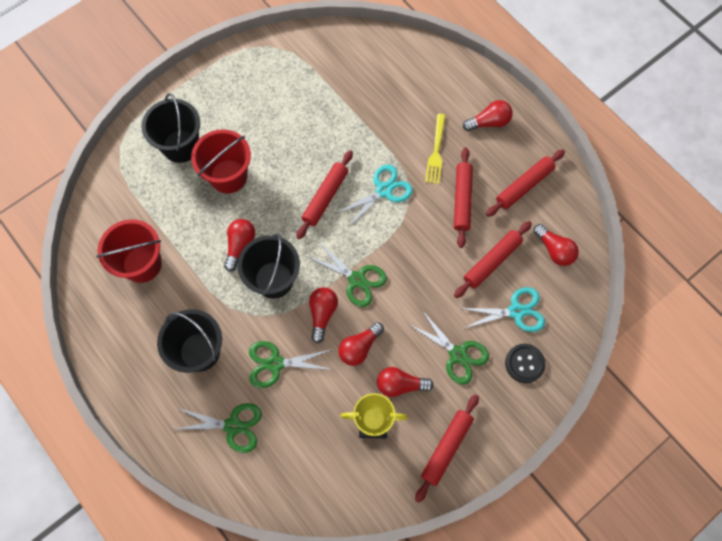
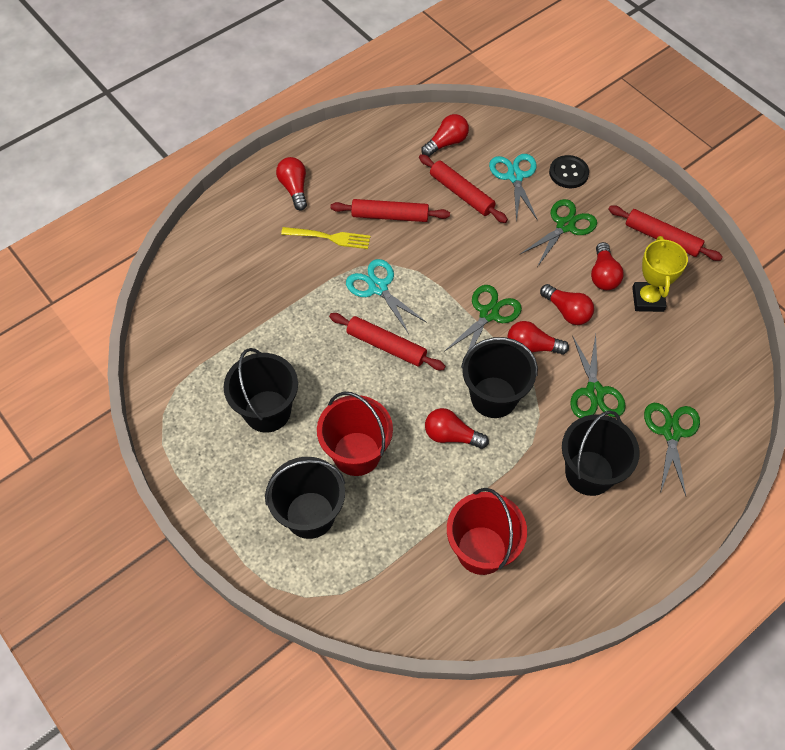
camera: 90 degrees left, 10 degrees down
red rolling pin [486,150,565,217] -> none
none -> black bucket [224,348,298,433]

